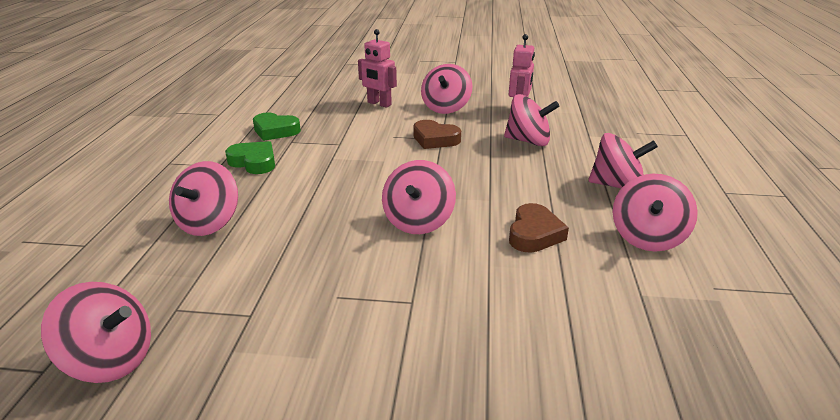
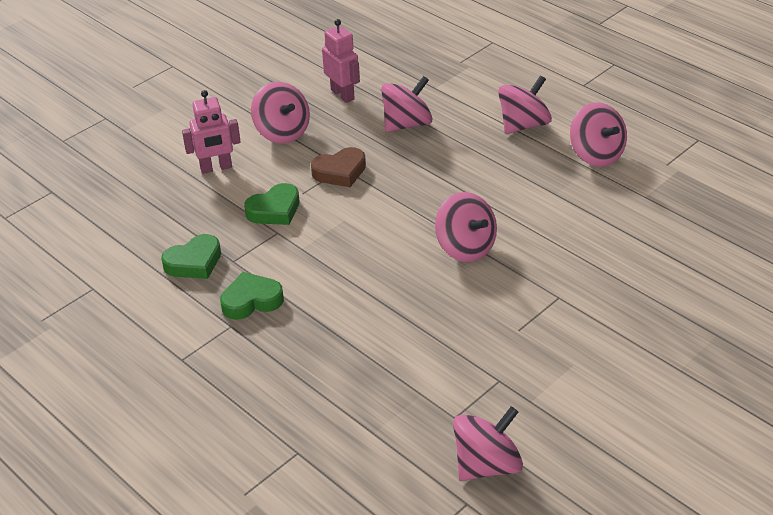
camera: 50 degrees left, 10 degrees up
pink spinning top [169,161,238,236] -> none
brown heart [509,203,569,253] -> none
none -> green heart [244,183,299,225]

